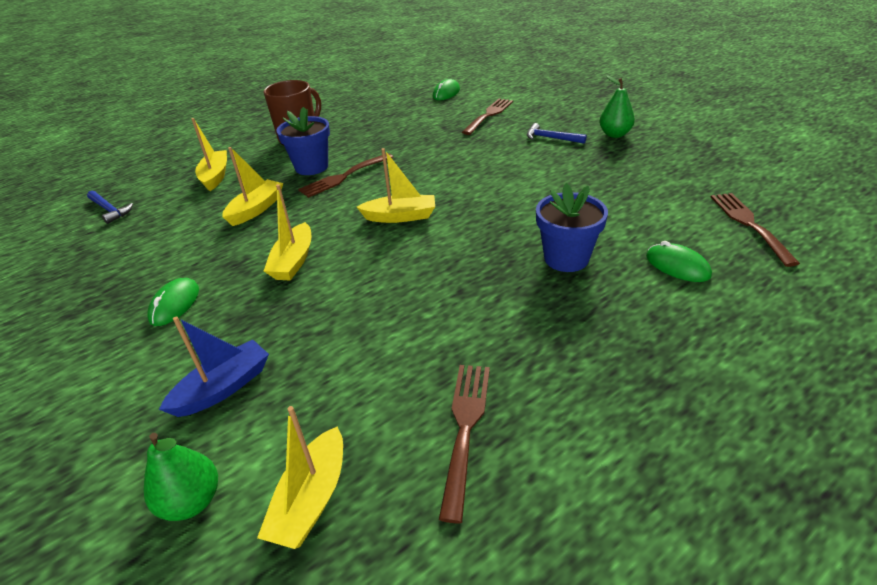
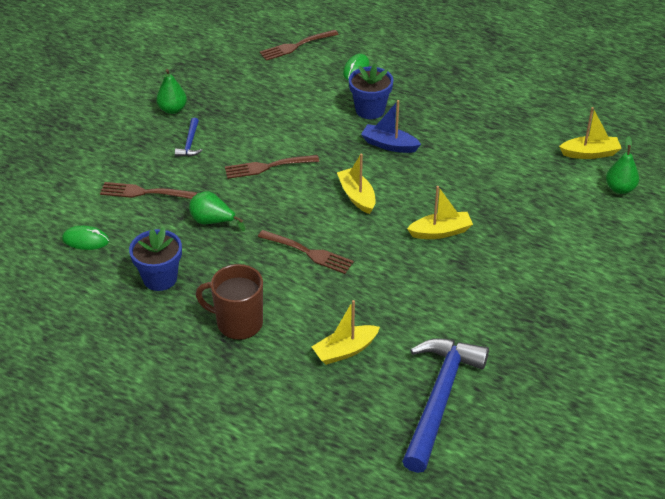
camera: 115 degrees left, 5 degrees up
blue hammer [87,191,133,224] -> blue hammer [402,338,489,473], size x2.33
green mouse [147,278,199,326] -> none
blue boat [159,317,269,417] -> blue boat moved to [361,100,421,153]
yellow boat [222,147,283,226] -> none
blue flower pot [277,107,330,175] -> blue flower pot moved to [129,227,182,291]
brown fork [439,365,490,523] -> brown fork moved to [225,155,319,179]
none -> green pear [189,191,245,231]

